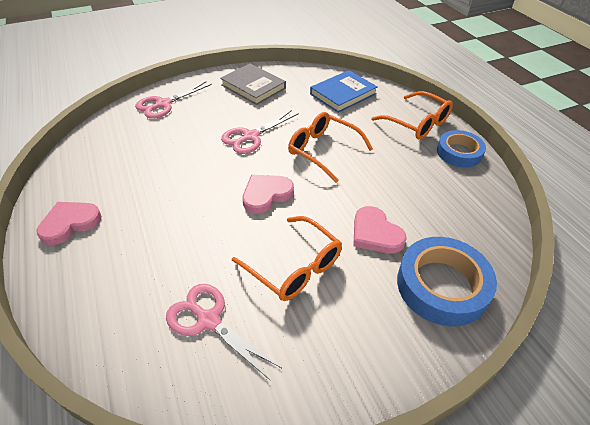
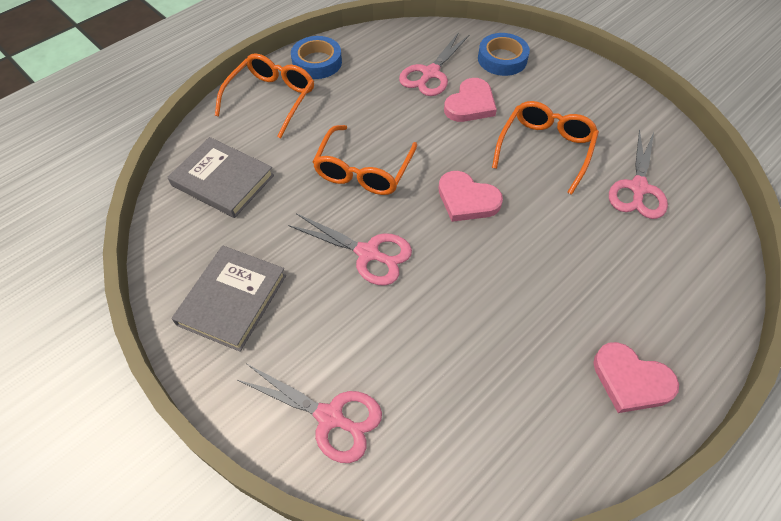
camera: 110 degrees left, 10 degrees up
blue book [310,70,378,113] -> grey book [168,137,274,218]
blue tape [397,237,497,326] -> blue tape [478,33,530,76], size x0.66
none -> pink scissors [399,32,469,96]

